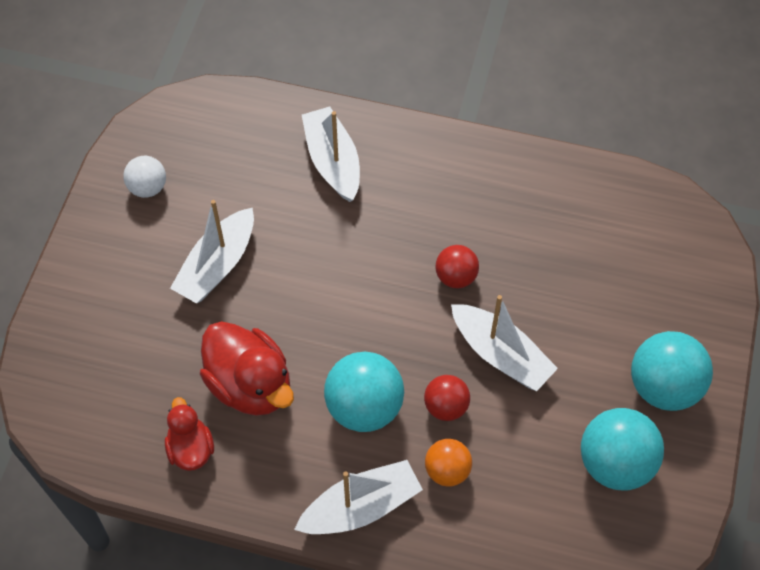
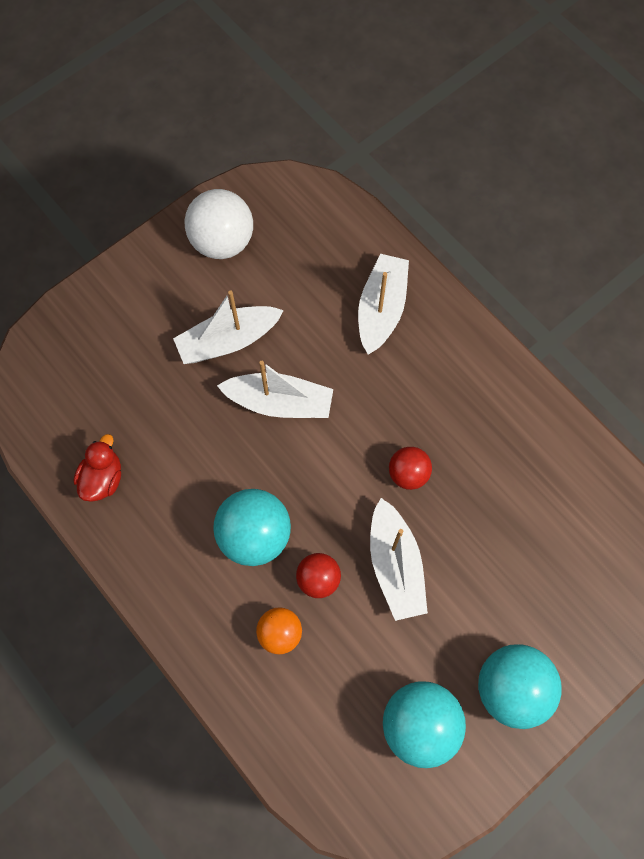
camera: 35 degrees right, 10 degrees up
white ball [123,156,166,198] -> white ball [185,189,253,259], size x1.72
red duck [200,321,294,416] -> none
white boat [294,460,423,534] -> white boat moved to [217,361,333,418]

